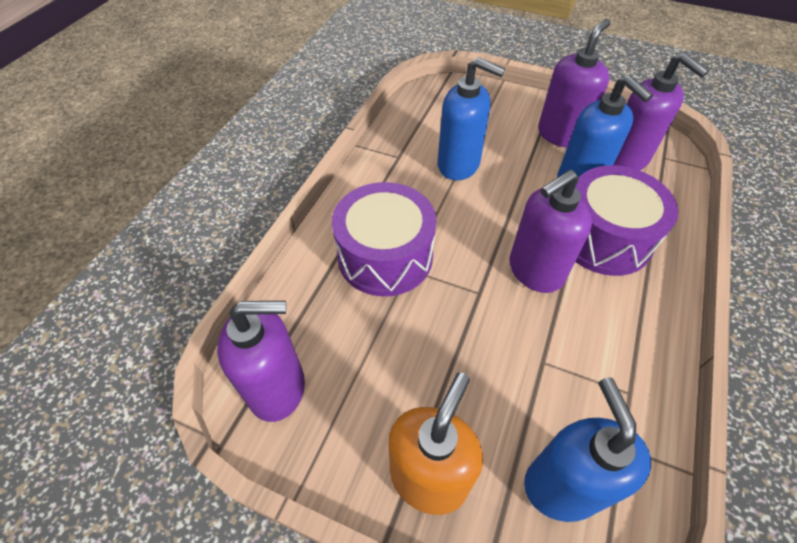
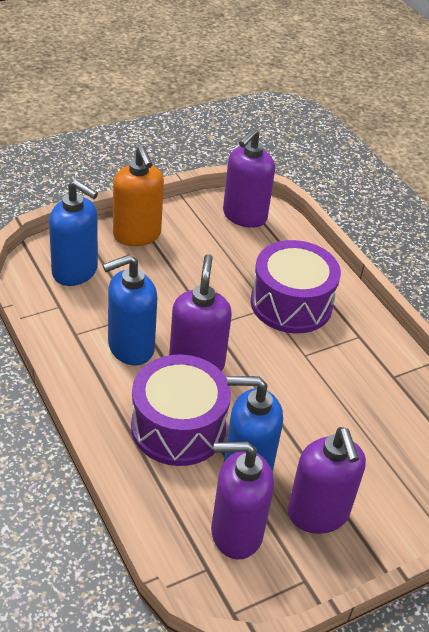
camera: 125 degrees right, 10 degrees down
blue soap dispenser [437,57,505,180] -> blue soap dispenser moved to [103,254,157,365]

